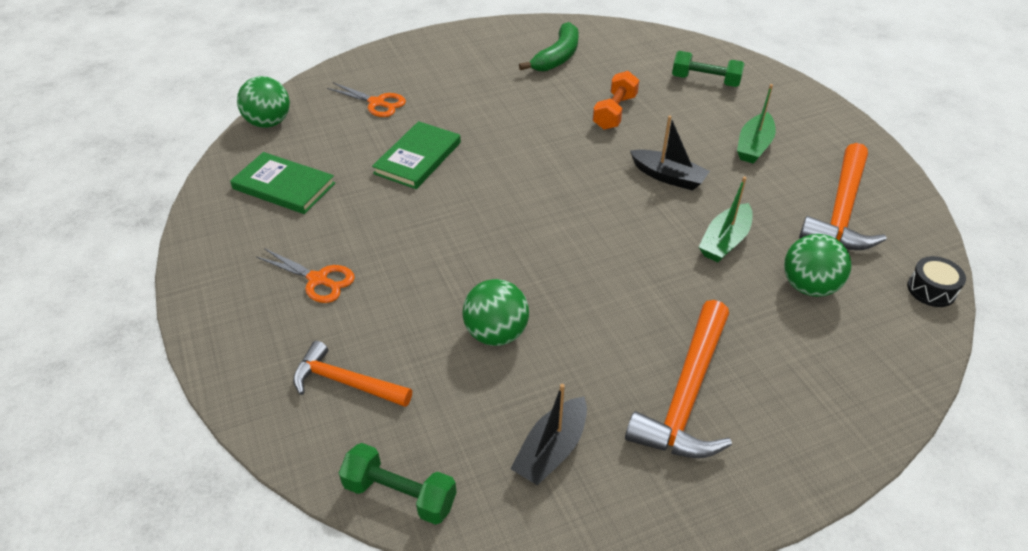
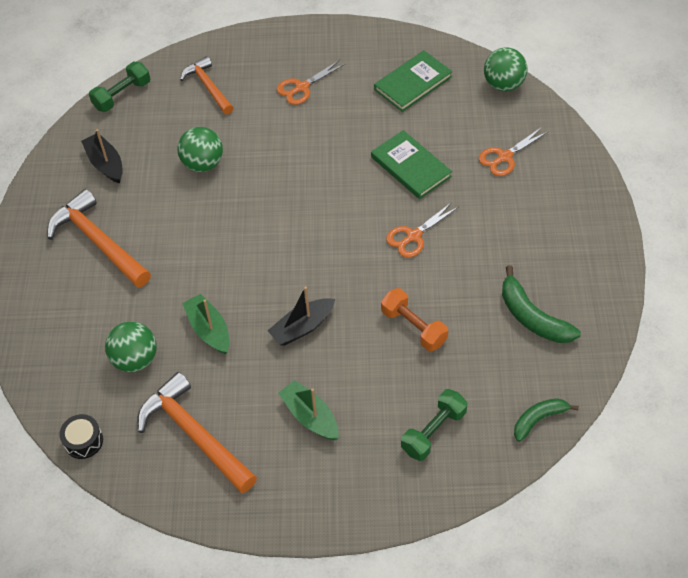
camera: 115 degrees right, 10 degrees up
orange hammer [293,341,412,407] -> orange hammer turned 75 degrees counterclockwise [180,56,233,114]
none -> orange scissors [386,202,459,258]
none -> green banana [514,398,579,442]

